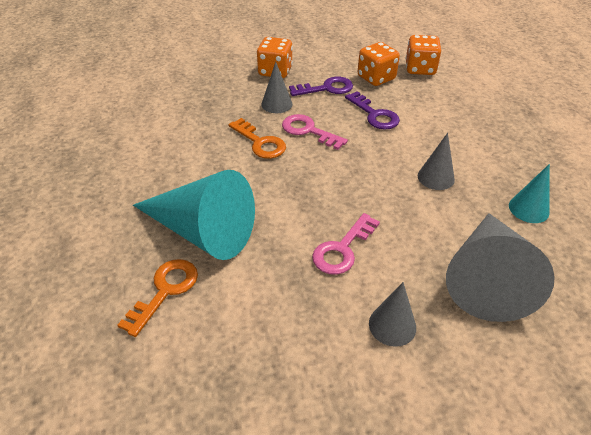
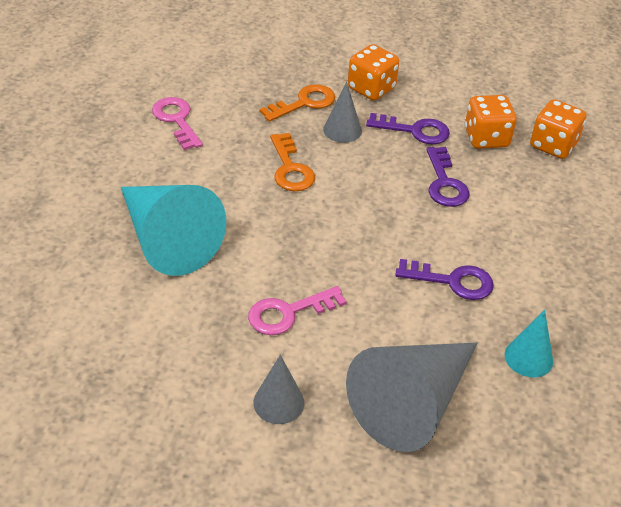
camera: 25 degrees right, 0 degrees up
orange key [117,259,198,337] -> orange key moved to [260,84,335,122]
pink key [282,114,348,150] -> pink key moved to [152,97,203,150]
grey cone [418,133,455,190] -> purple key [395,259,494,300]

